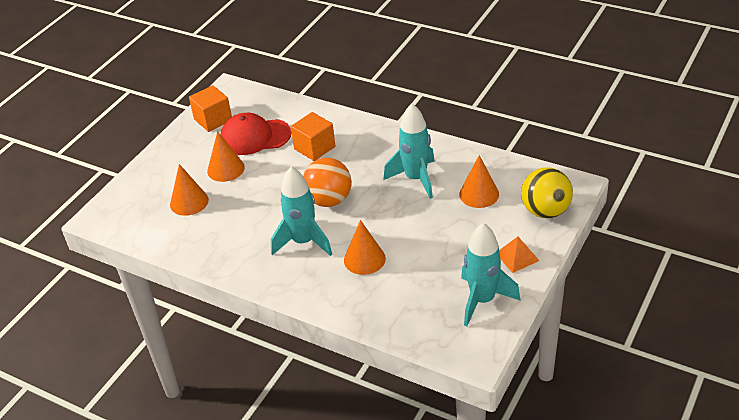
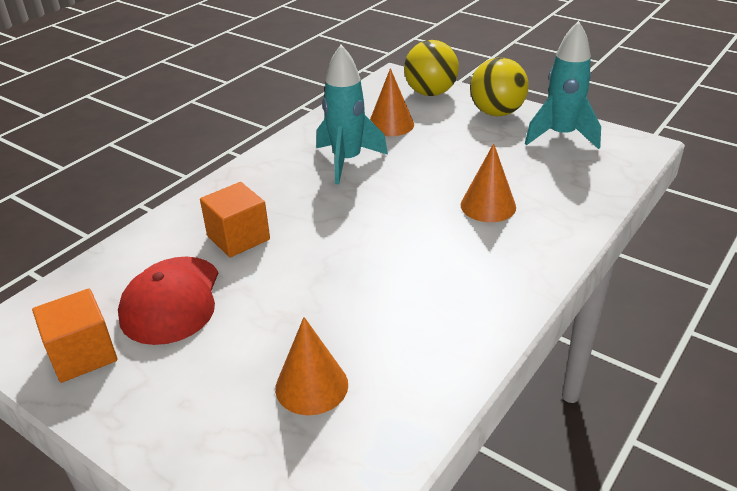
camera: 85 degrees left, 5 degrees down
orange cone [207,131,245,182] -> none
turquoise rocket [271,166,332,256] -> none
orange ball [303,158,352,207] -> none
orange pyramid [499,237,540,273] -> yellow ball [470,57,529,116]

